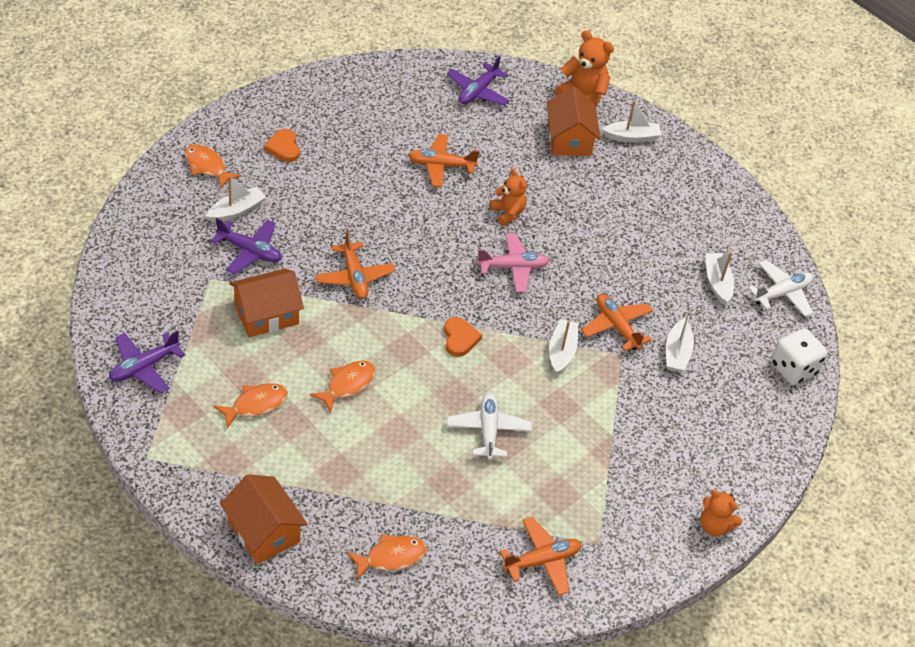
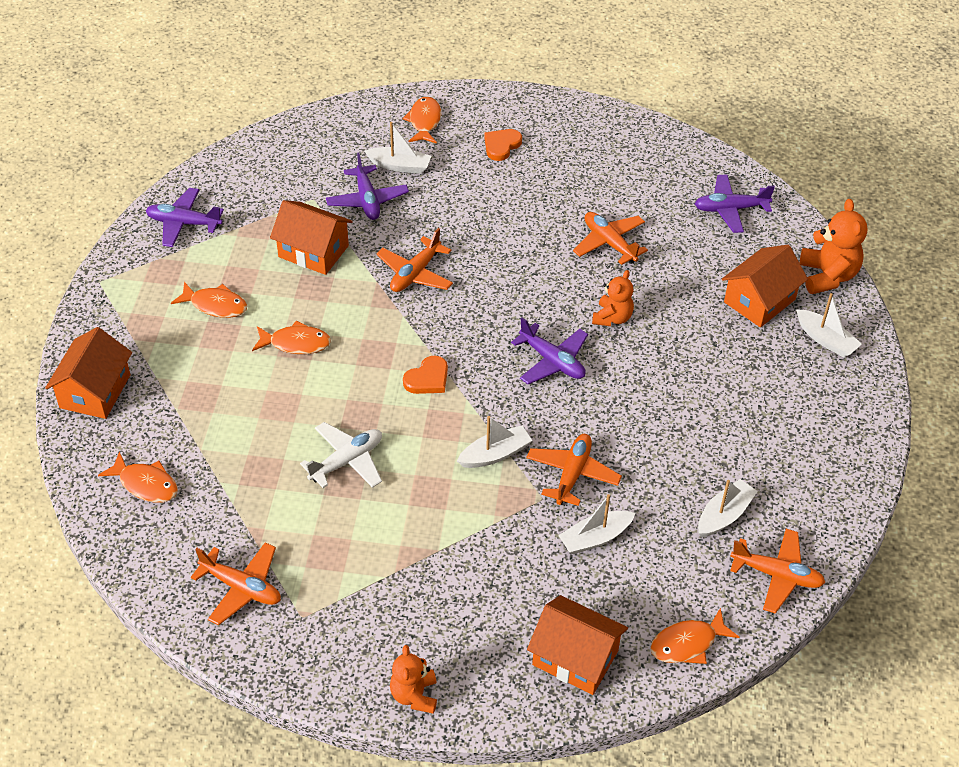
camera: 55 degrees right, 0 degrees up
pink plane [476,233,550,293] -> purple plane [511,317,588,385]
white plane [748,260,813,317] -> orange plane [730,529,826,614]
white dice [771,328,827,385] -> orange fish [650,608,739,664]
none -> orange house [527,595,628,695]

